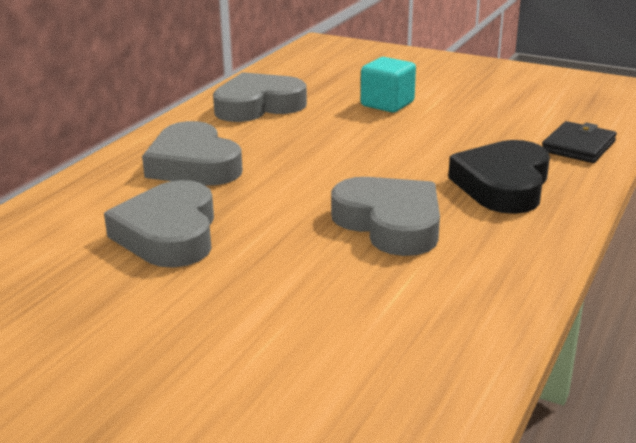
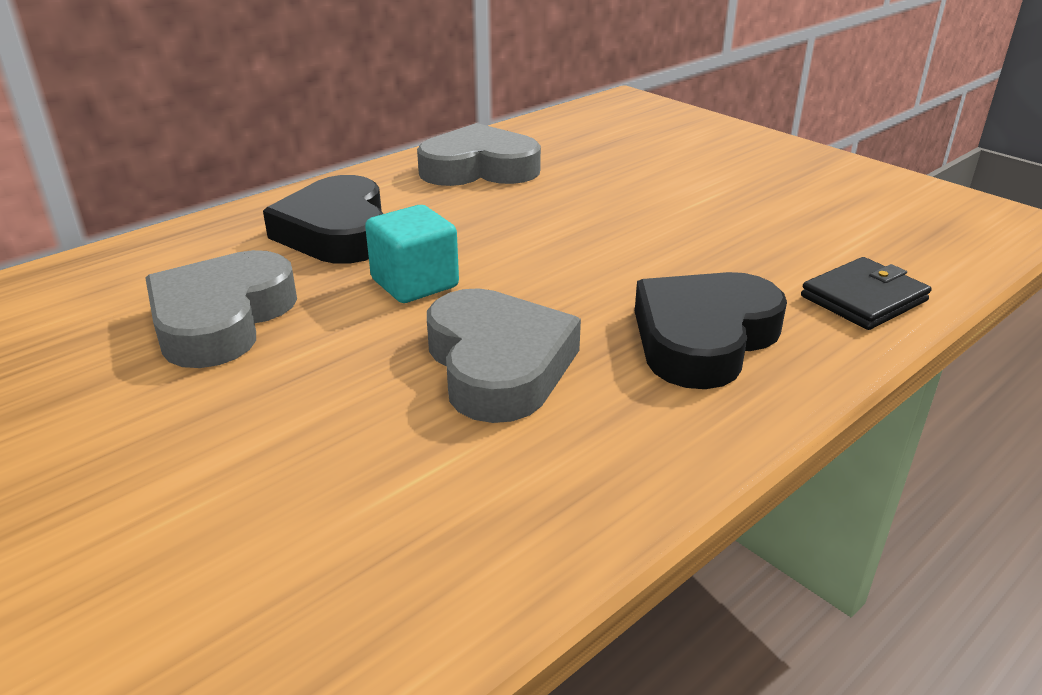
camera: 20 degrees right, 5 degrees up
grey heart [142,121,243,185] -> black heart [263,175,383,264]
turquoise cube [361,57,416,113] -> turquoise cube moved to [365,205,459,303]

